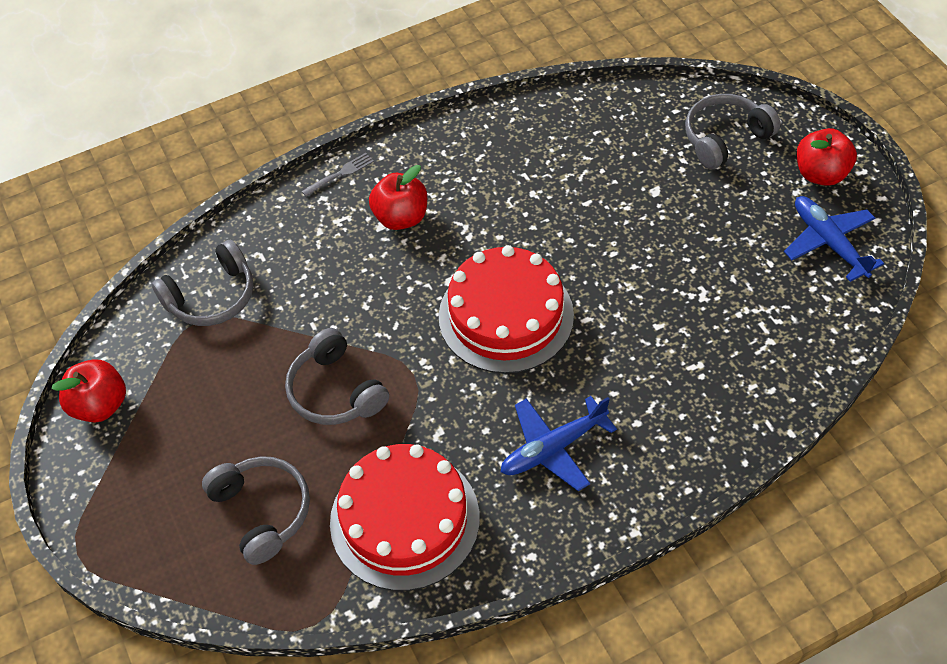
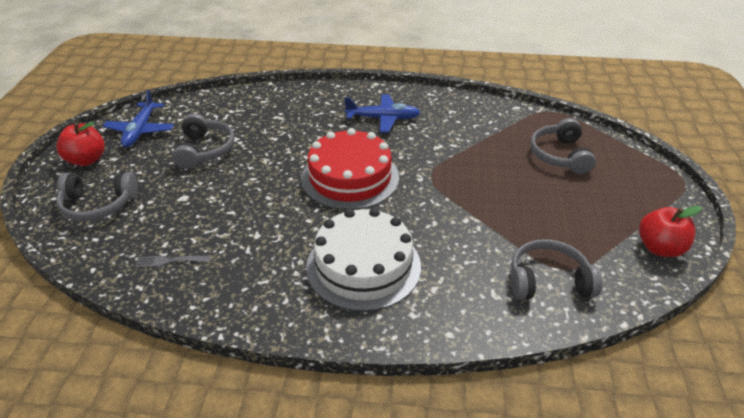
camera: 150 degrees left, 15 degrees down
grey headphones [285,328,389,425] -> grey headphones moved to [172,113,235,169]
grey fork [302,153,374,196] -> grey fork moved to [135,256,210,267]
red cake [330,444,480,591] -> none
red apple [369,165,427,230] -> white cake [306,208,421,311]

